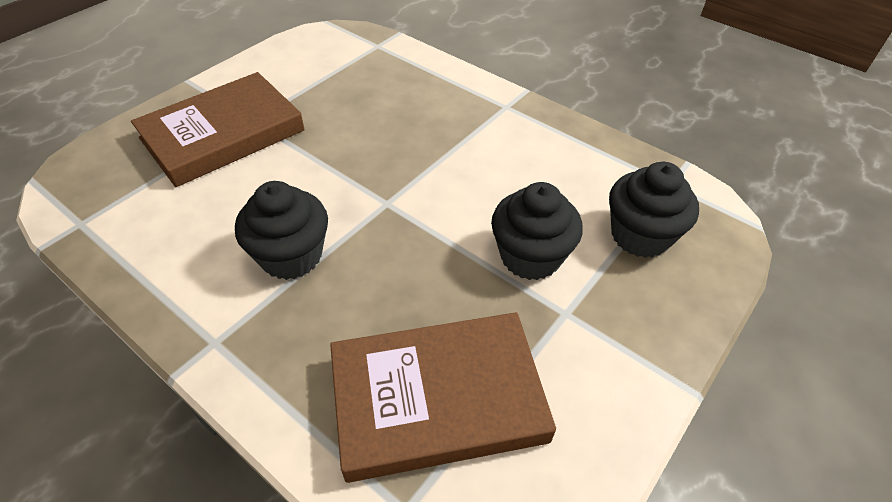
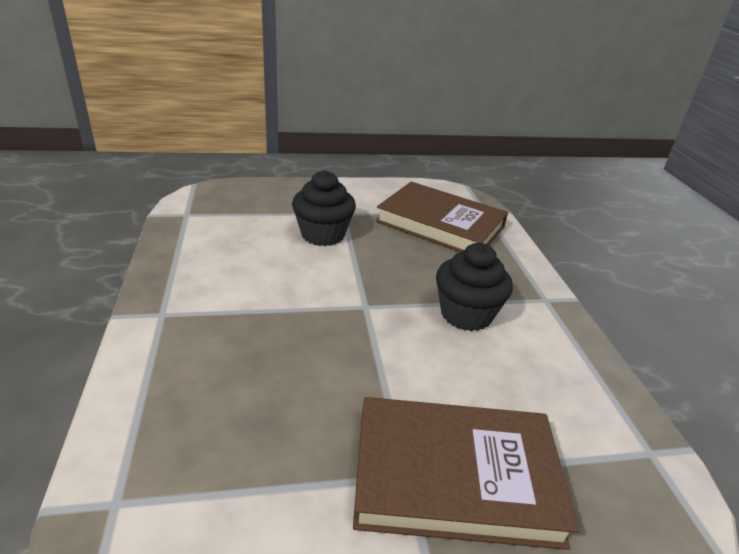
camera: 140 degrees left, 15 degrees down
black cupcake [609,162,699,258] -> none

